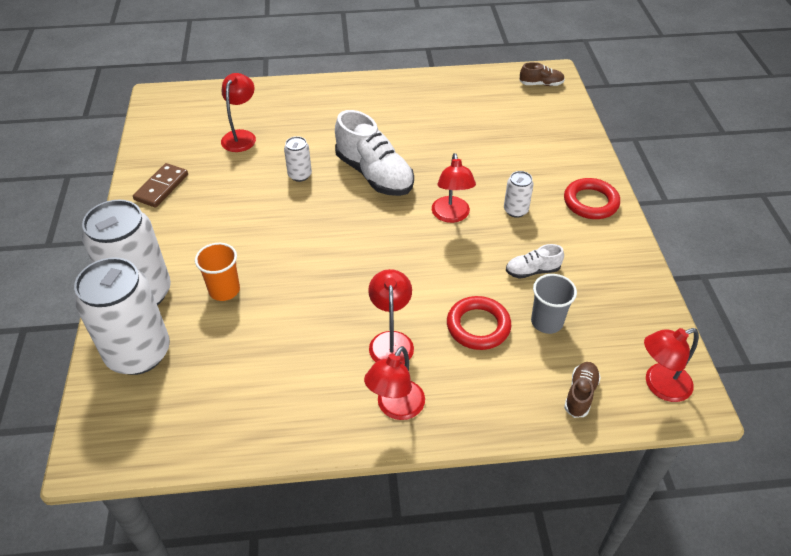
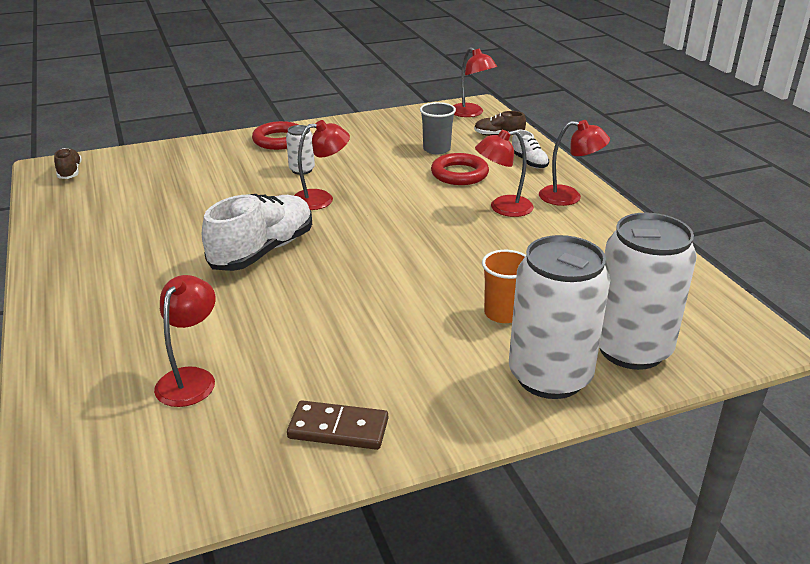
camera: 105 degrees left, 15 degrees down
red lamp [221,73,256,152] -> red lamp turned 105 degrees clockwise [154,275,216,407]
white can [284,136,312,182] -> none
white shoe [506,244,564,279] -> white shoe moved to [512,129,549,169]

